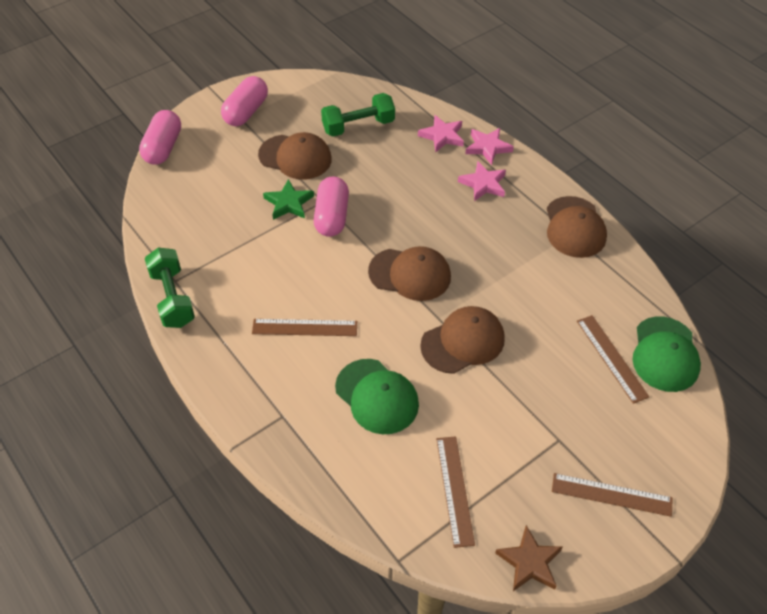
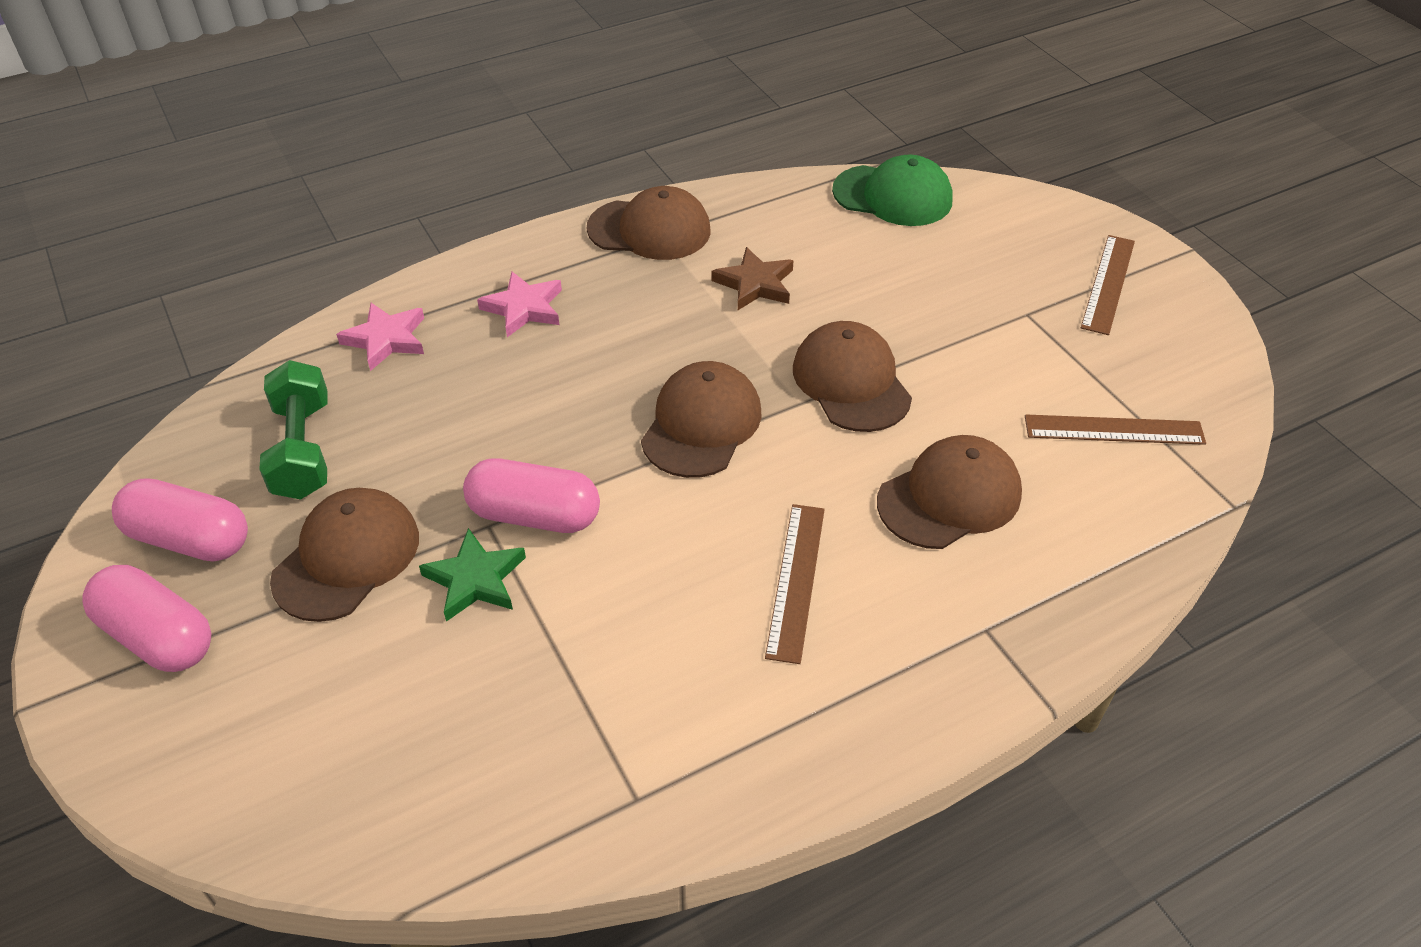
camera: 80 degrees left, 5 degrees down
pink capsule [139,110,181,165] -> pink capsule moved to [112,478,248,561]
green dumbbell [145,248,195,328] -> none
green cap [335,359,419,434] -> brown cap [877,435,1022,549]
pink star [465,128,514,165] -> none
brown star [495,525,563,591] -> brown star moved to [712,247,794,310]
brown ruler [577,315,649,404] -> none

